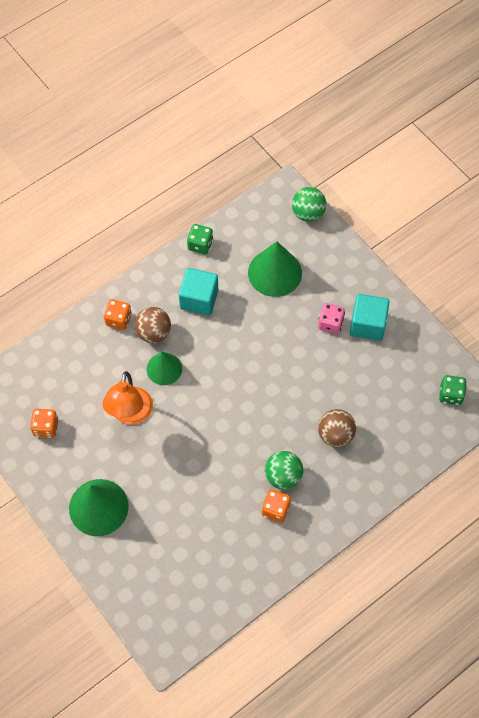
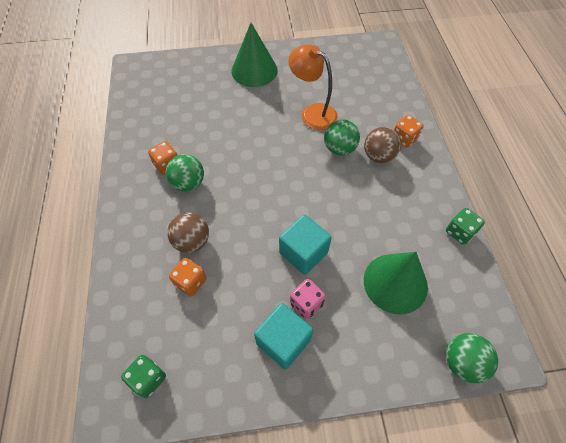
camera: 120 degrees right, 5 degrees down
orange dice [30,409,58,438] -> orange dice moved to [169,258,207,296]
green cone [147,352,182,385] -> green ball [324,119,360,156]
turquoise cube [179,268,218,316] -> turquoise cube moved to [279,215,332,275]

